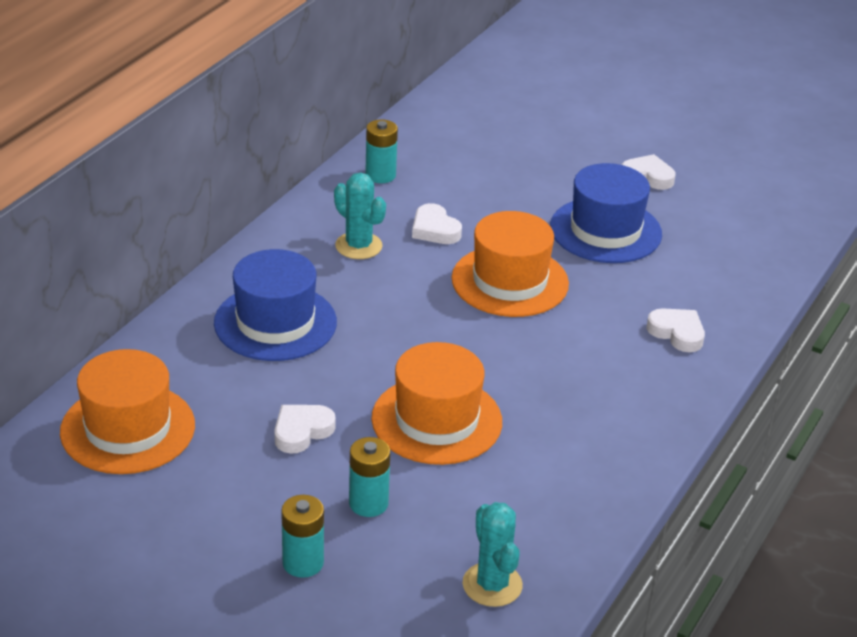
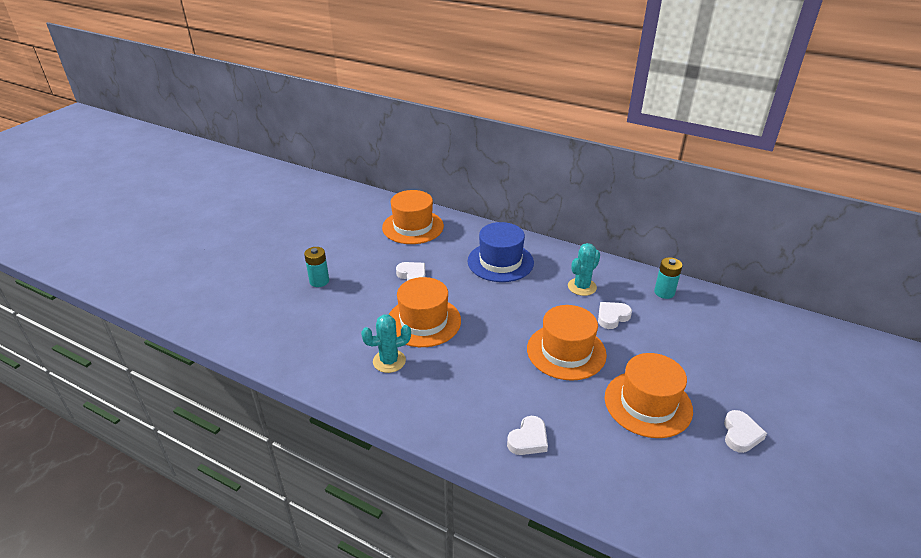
camera: 90 degrees right, 0 degrees up
turquoise battery [349,437,390,517] -> none
turquoise cactus [463,502,523,607] -> turquoise cactus moved to [361,314,411,373]
blue hat [550,163,662,263] -> orange hat [605,353,693,438]

